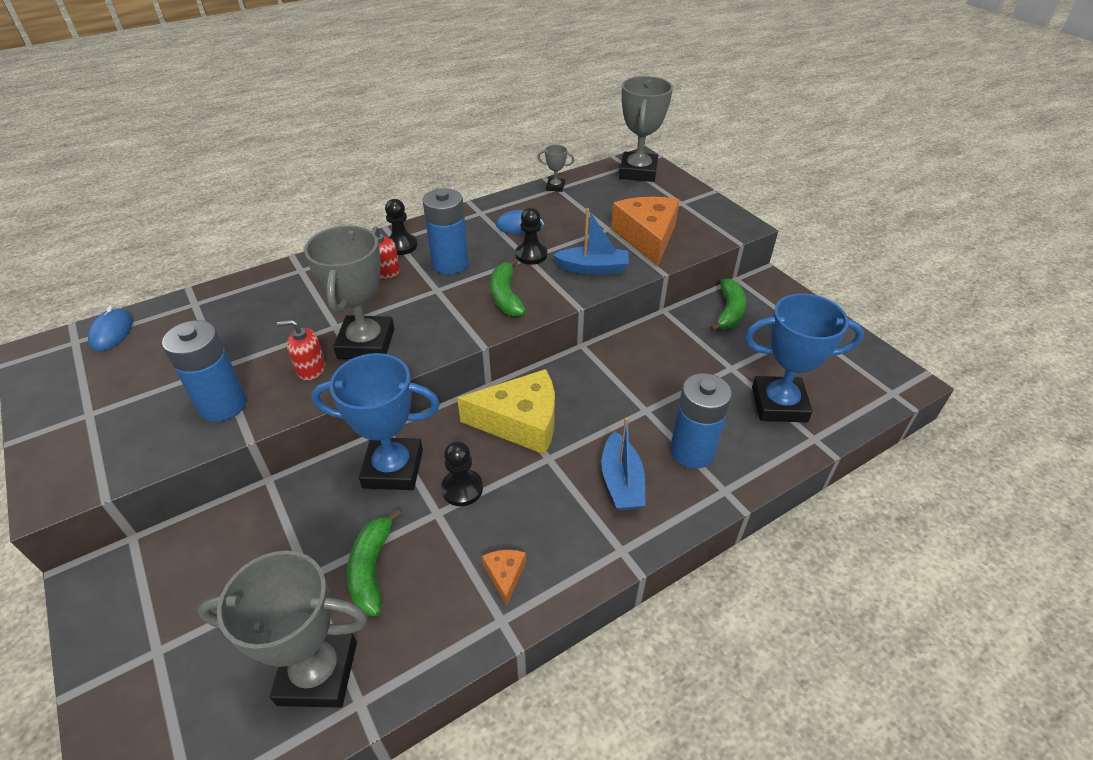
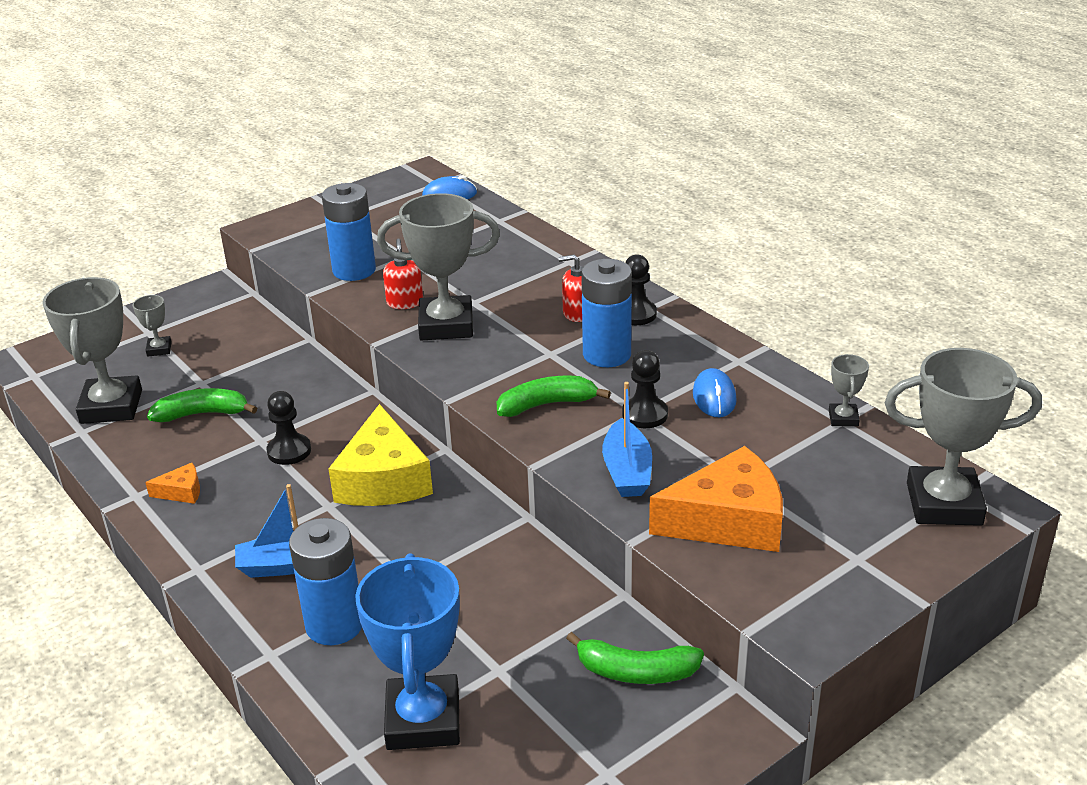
camera: 85 degrees right, 10 degrees down
blue trophy [311,353,440,490] -> none
none -> grey trophy [133,295,172,357]

